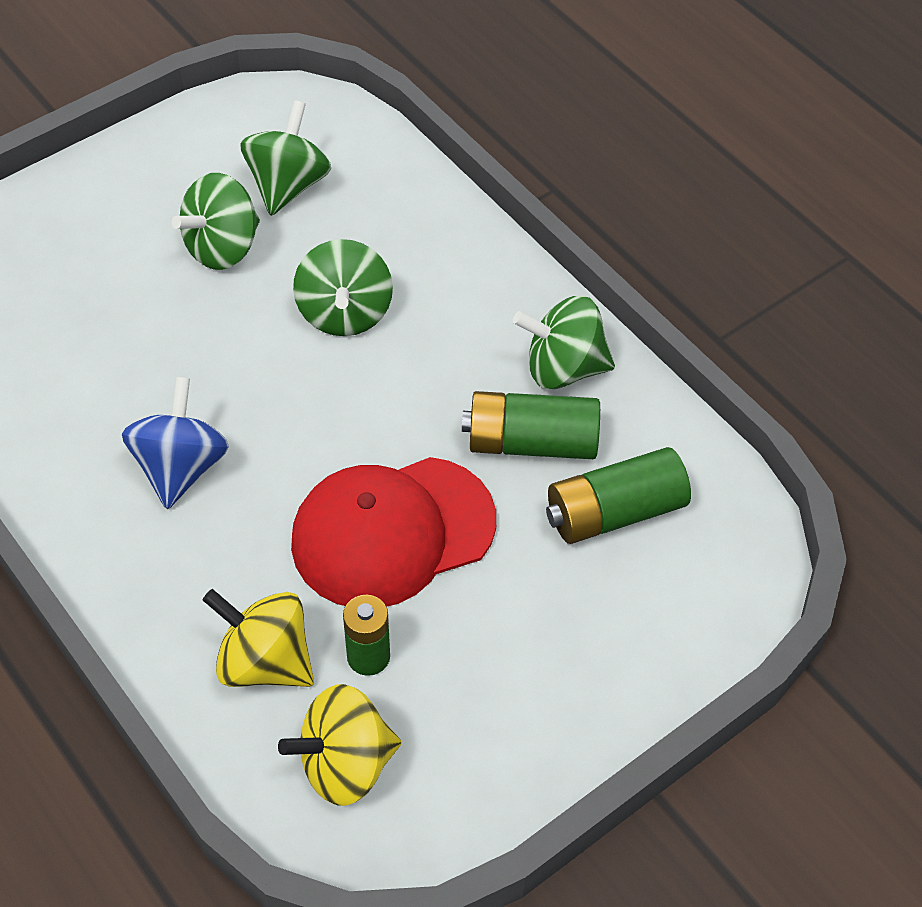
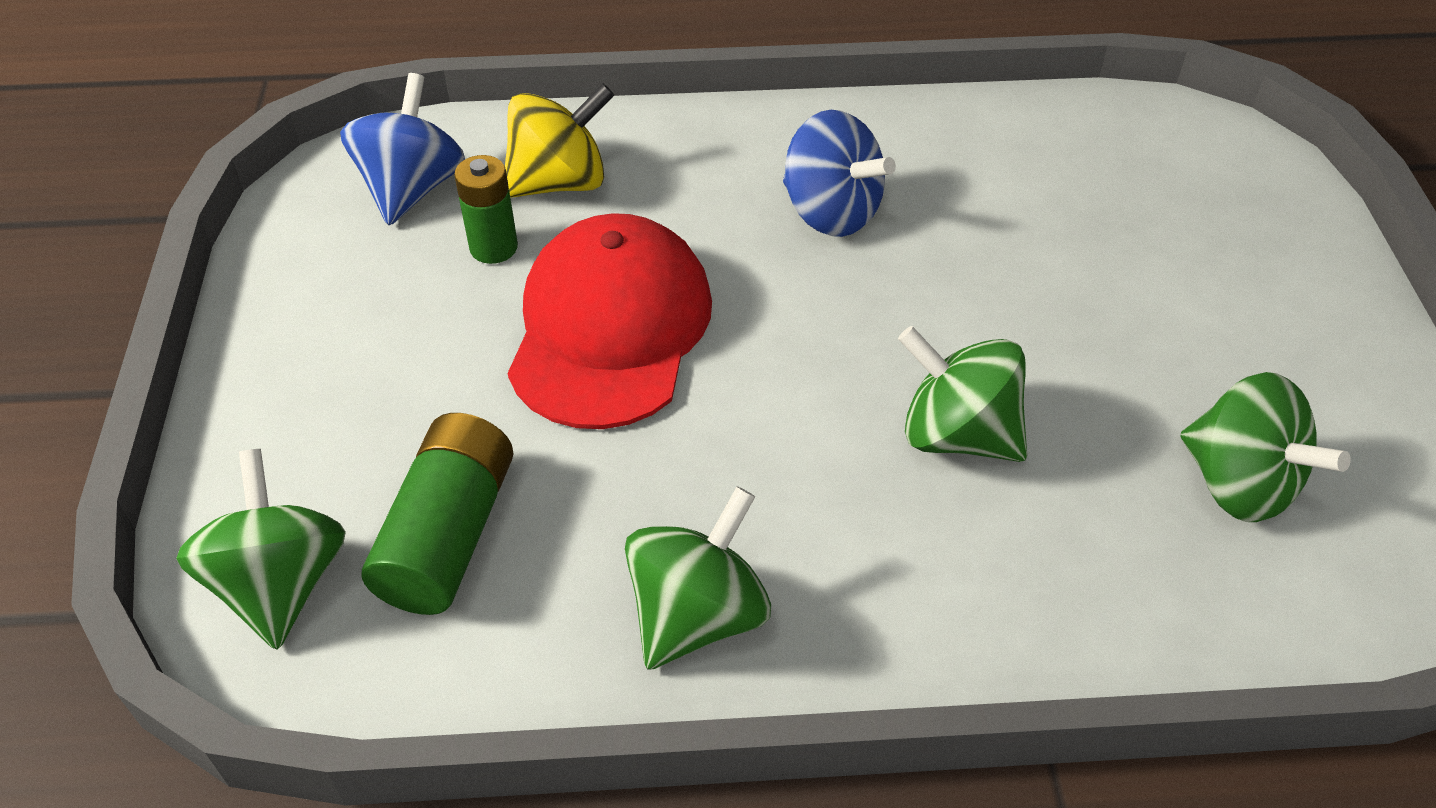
camera: 125 degrees right, 5 degrees down
green spinning top [172,173,260,270] -> green spinning top moved to [176,449,346,649]
yellow spinning top [278,684,401,806] -> blue spinning top [340,73,465,225]
green battery [462,391,600,459] -> none

